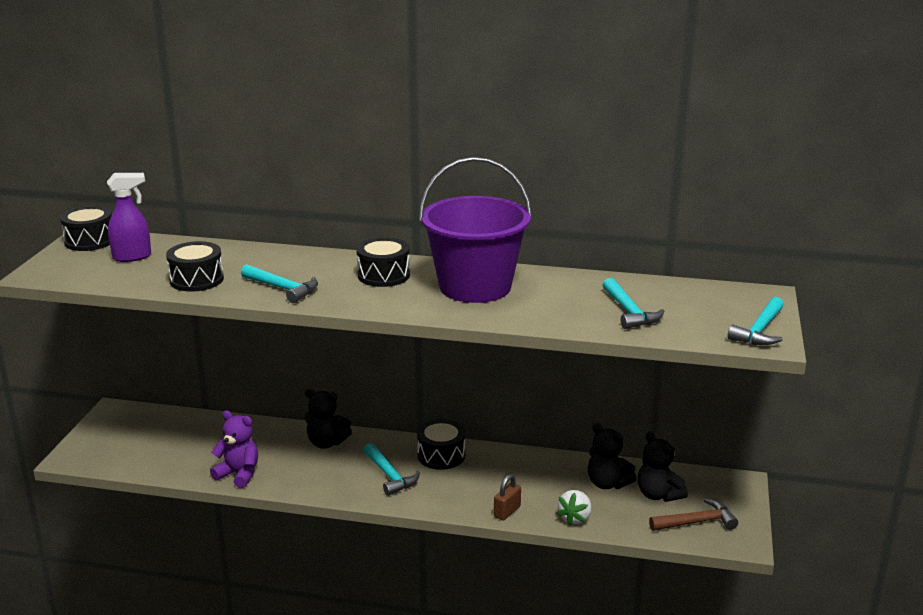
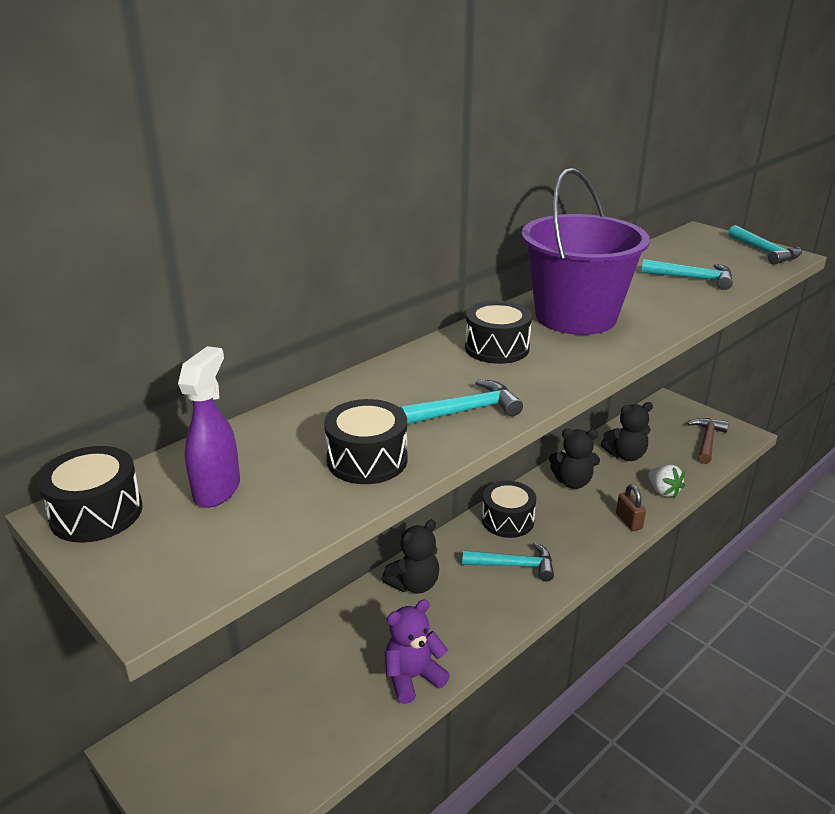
camera: 55 degrees left, 5 degrees up
black teddy bear [638,432,688,502] -> black teddy bear moved to [549,429,600,489]

